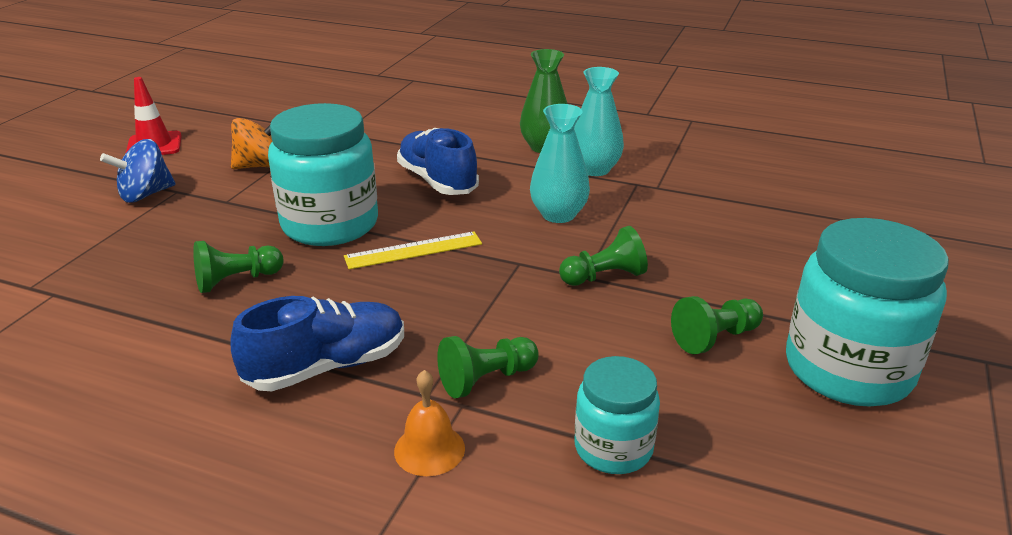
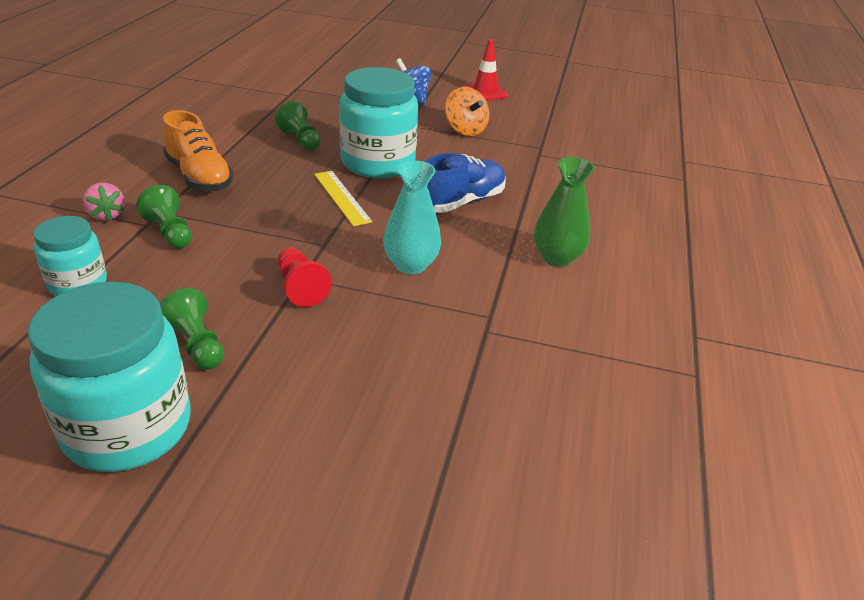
camera: 80 degrees right, 5 degrees up
blue shoe [231,296,404,391] -> orange shoe [162,110,234,191]
orange bell [394,370,465,476] -> pink strawberry [83,182,125,221]
green pawn [559,226,648,286] -> red pawn [278,247,332,307]
turquoise vase [574,67,624,176] -> none

